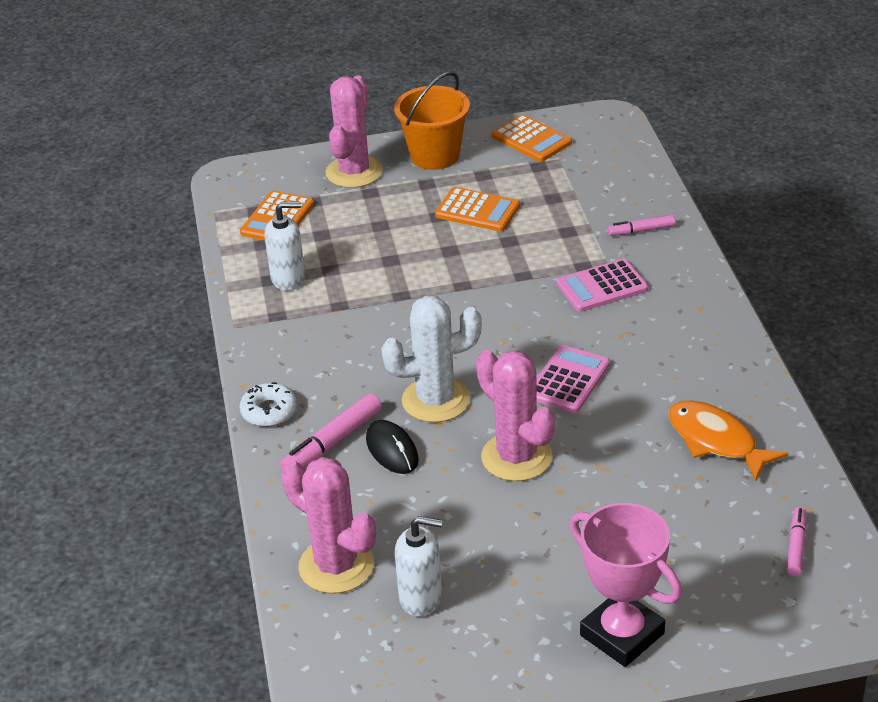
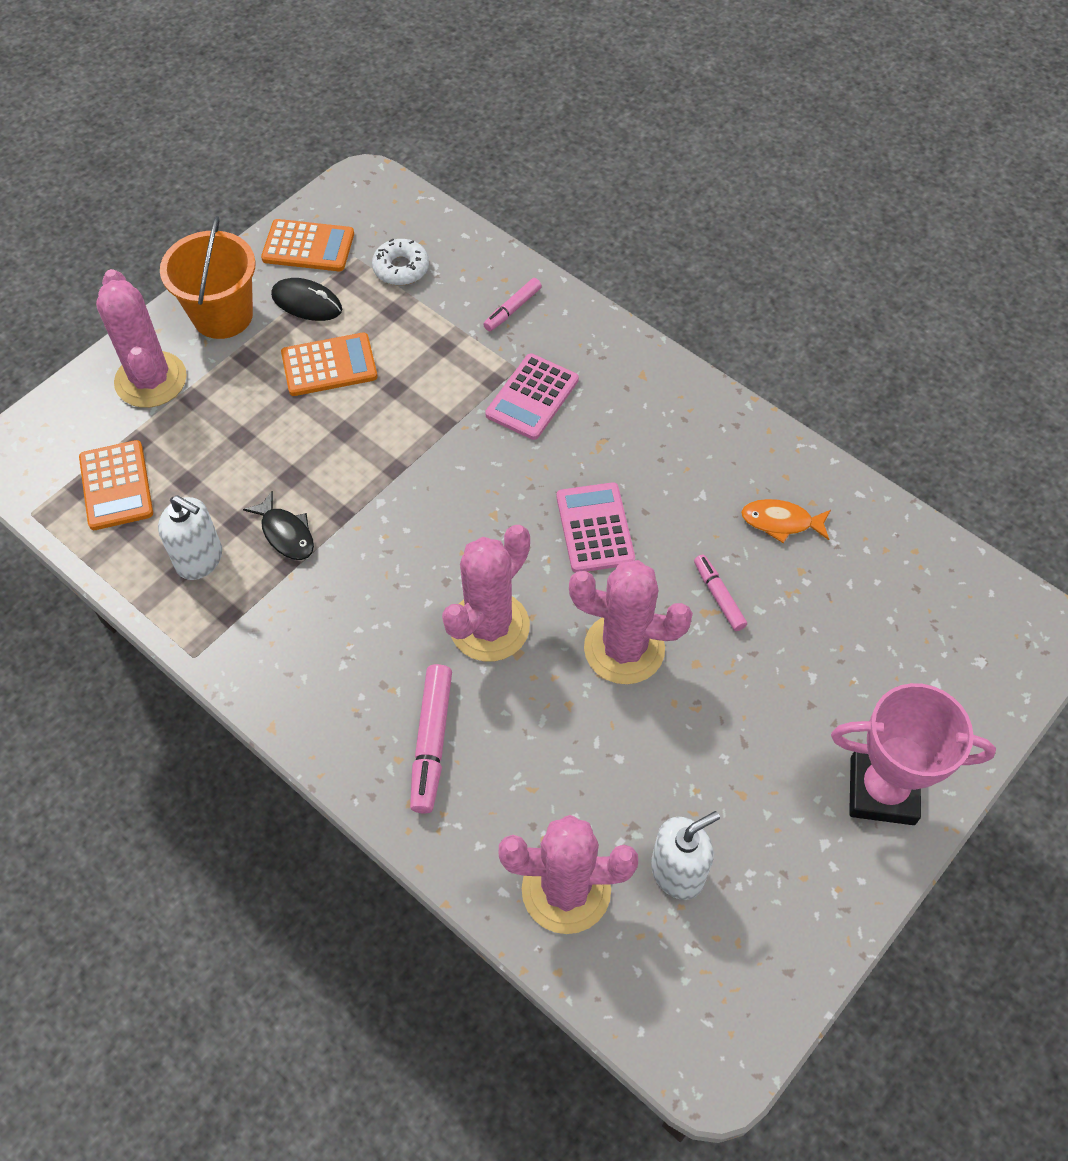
camera: 40 degrees left, 20 degrees up
white donut [239,382,297,427] -> white donut moved to [372,239,429,285]
white soap dispenser [265,202,305,291] -> white soap dispenser turned 75 degrees clockwise [158,495,222,580]
black mouse [366,420,419,474] -> black mouse moved to [271,278,342,321]
white cactus [381,296,482,423] -> pink cactus [442,525,530,662]
orange fish [669,400,788,482] -> orange fish [741,499,831,543], size x0.65
pink marker [787,507,807,576] -> pink marker moved to [694,555,747,631]
none -> black fish [243,491,314,560]

